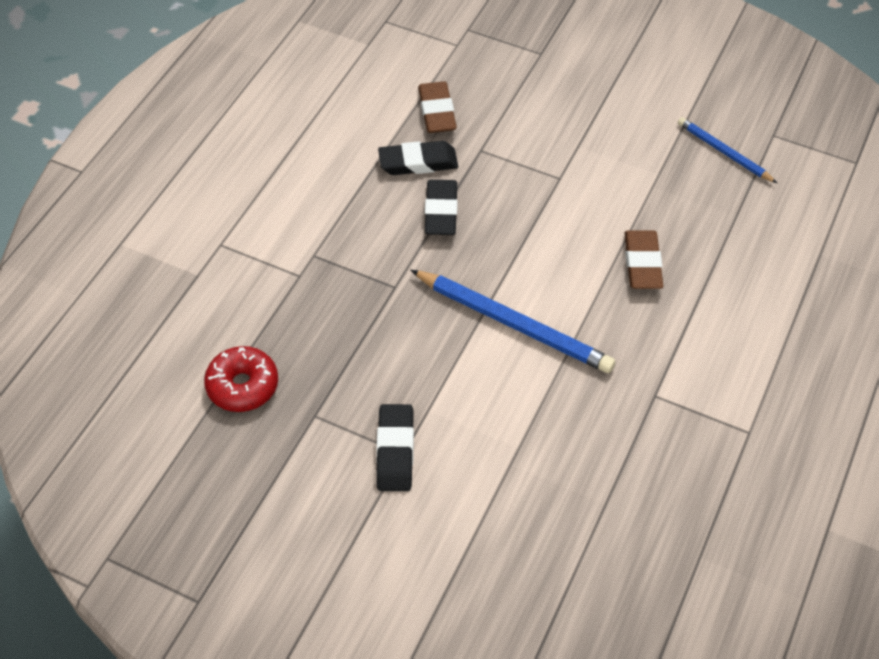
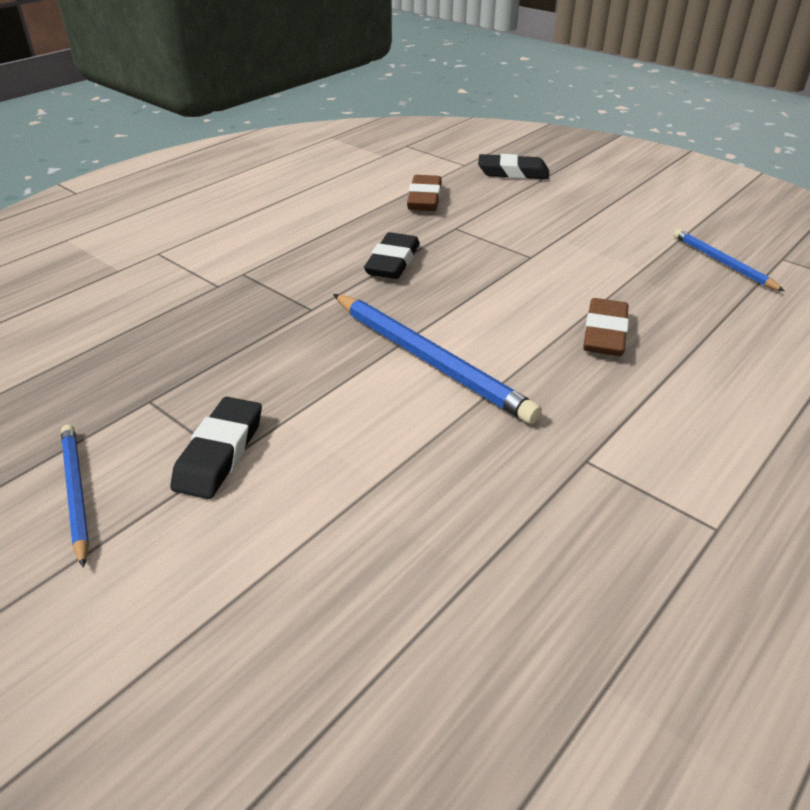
camera: 15 degrees right, 15 degrees down
red donut [204,346,278,412] -> none
black eraser [378,141,458,175] -> black eraser moved to [478,154,549,179]
none -> blue pencil [61,424,89,568]

